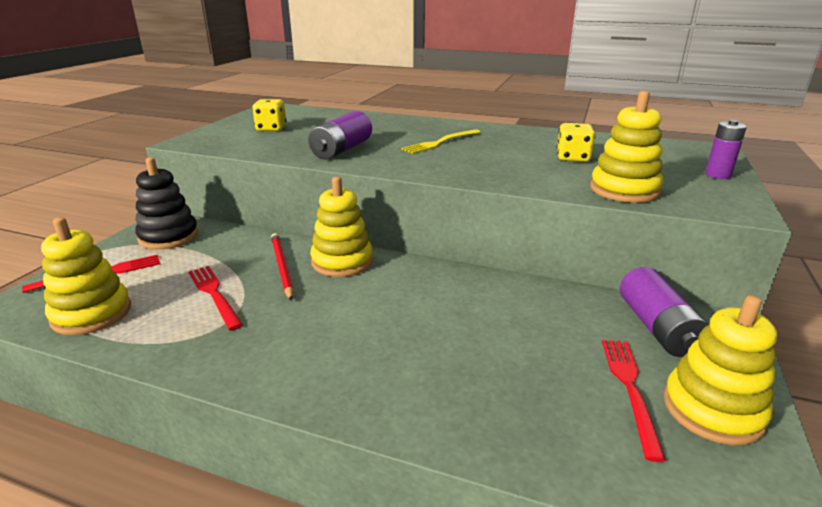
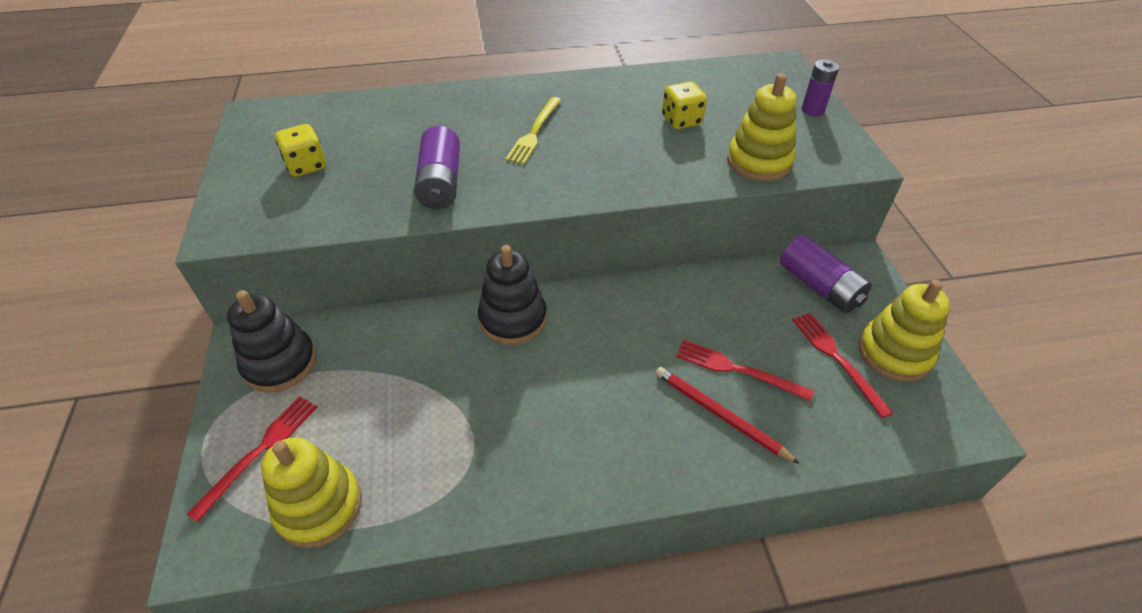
camera: 30 degrees left, 20 degrees up
red fork [188,266,243,331] -> red fork moved to [676,340,814,401]
red pencil [271,233,294,301] -> red pencil moved to [656,367,800,464]
yellow stacking toy [310,176,373,277] -> black stacking toy [478,245,547,345]

